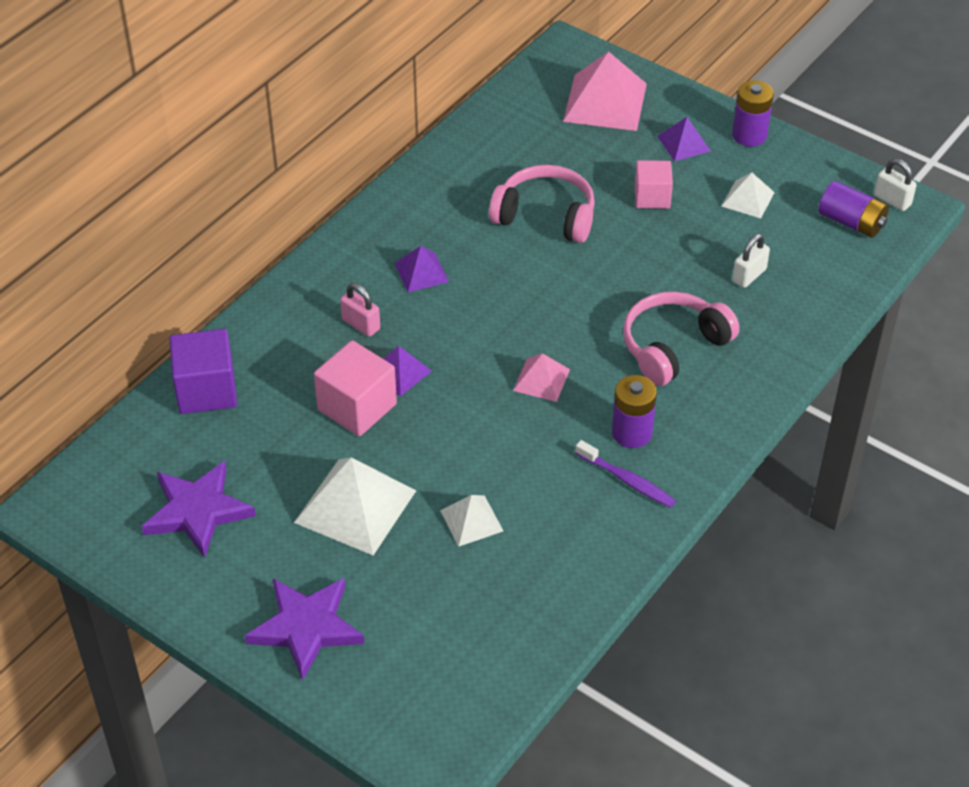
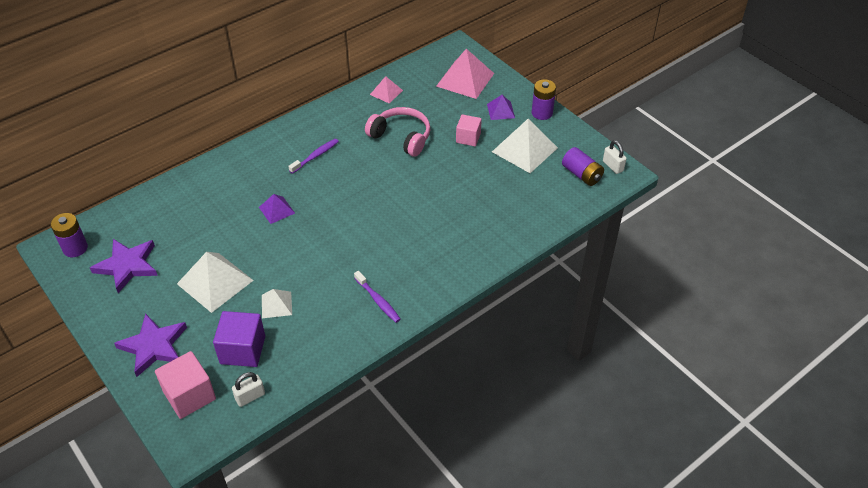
camera: 15 degrees right, 0 degrees up
purple cube [169,329,237,414] -> purple cube moved to [213,311,265,367]
pink cube [314,340,397,437] -> pink cube moved to [155,351,216,419]
pink padlock [340,283,380,337] -> none
purple pyramid [394,246,449,292] -> purple toothbrush [288,139,339,174]
pink pyramid [513,353,570,402] -> pink pyramid moved to [370,76,403,103]
purple battery [612,375,657,448] -> purple battery moved to [51,213,88,257]
pink headphones [623,292,740,386] -> none
white pyramid [722,173,775,218] -> white pyramid [492,119,558,173], size x1.86
white padlock [732,233,770,288] -> white padlock moved to [232,372,265,407]

